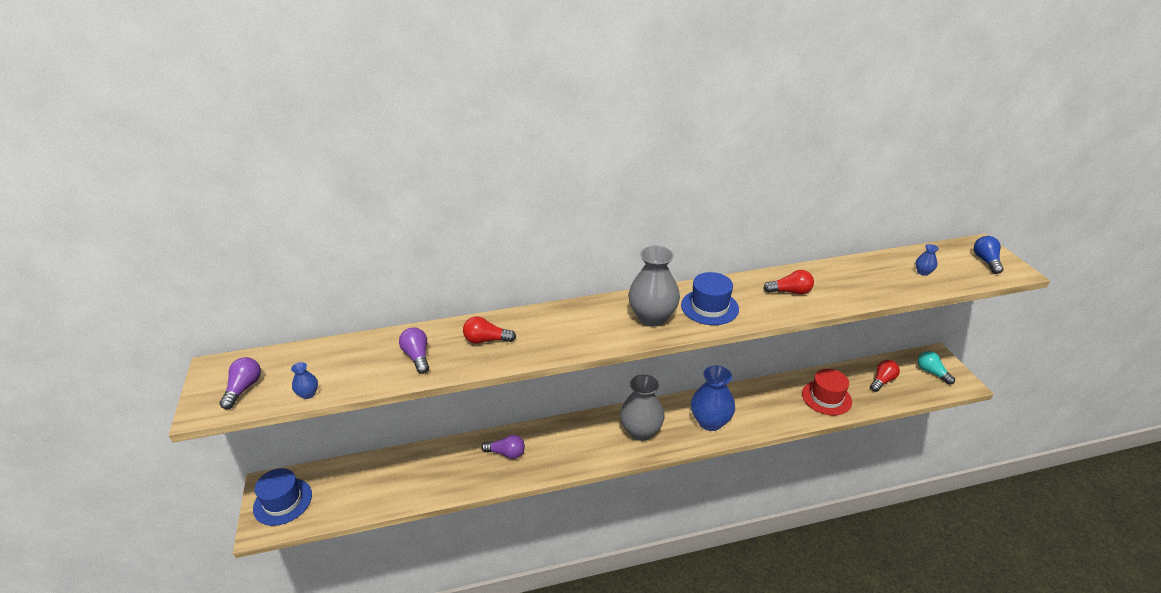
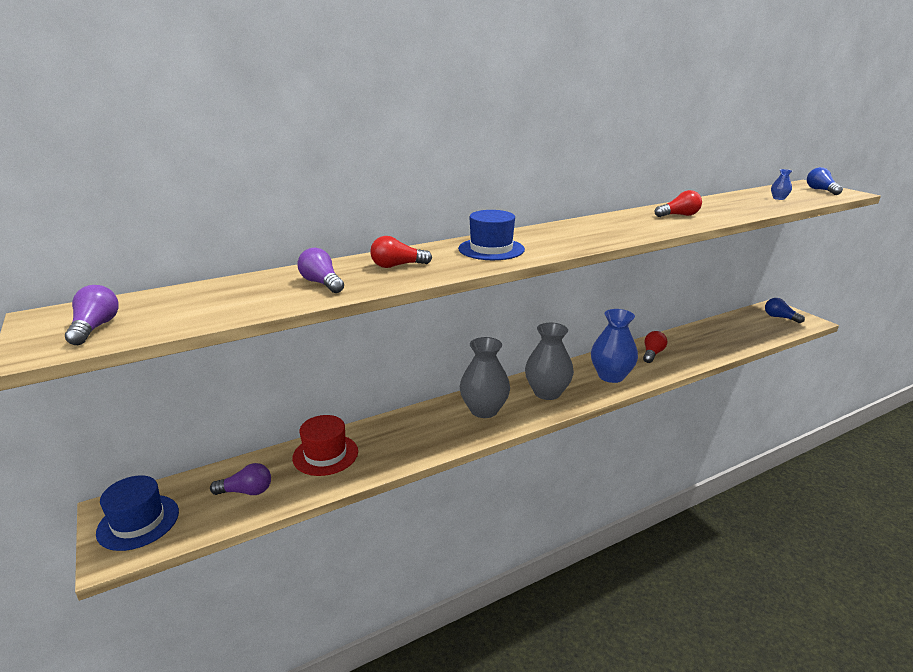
camera: 15 degrees left, 10 degrees down
blue vase [291,362,318,399] -> none
purple light bulb [481,435,525,459] -> purple light bulb moved to [210,463,271,495]
grey vase [628,246,680,327] -> grey vase moved to [460,337,510,418]
blue hat [681,272,739,325] -> blue hat moved to [458,210,525,260]
red hat [802,369,852,416] -> red hat moved to [292,415,358,476]
red light bulb [870,360,900,392] -> red light bulb moved to [643,331,667,363]
turquoise light bulb [918,351,955,385] -> blue light bulb [765,298,805,323]

